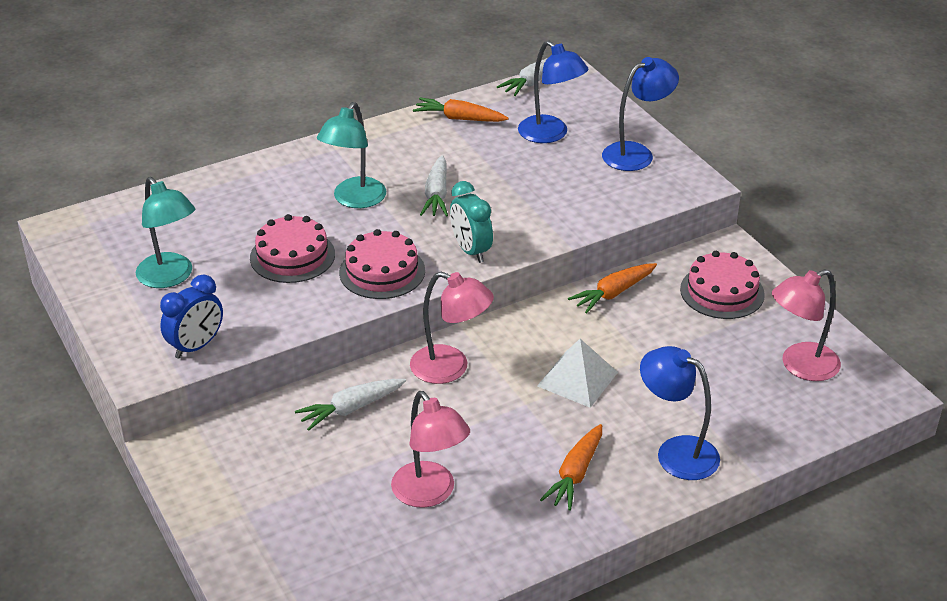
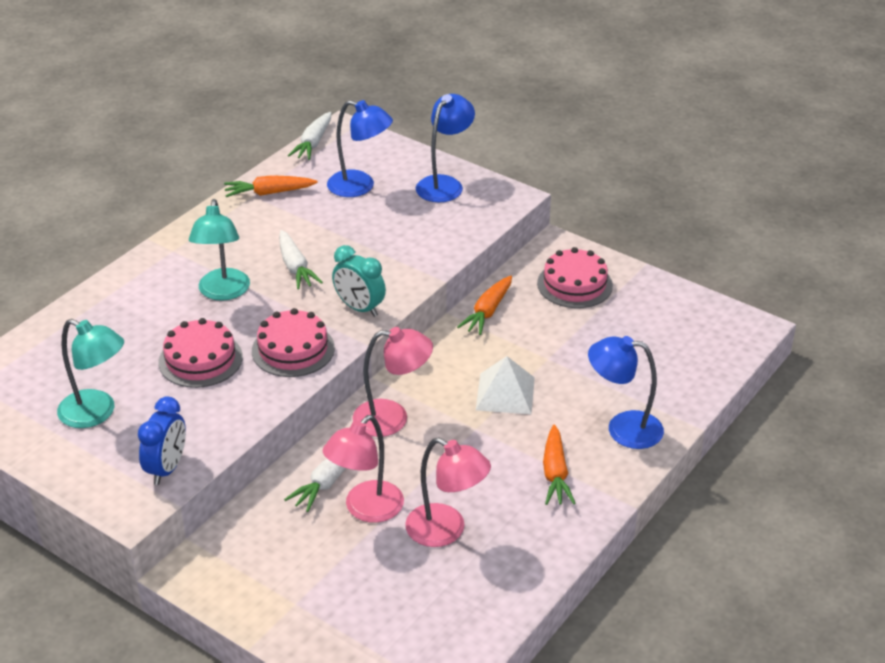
camera: 25 degrees left, 0 degrees up
pink lamp [772,269,841,381] -> pink lamp moved to [322,415,404,523]

